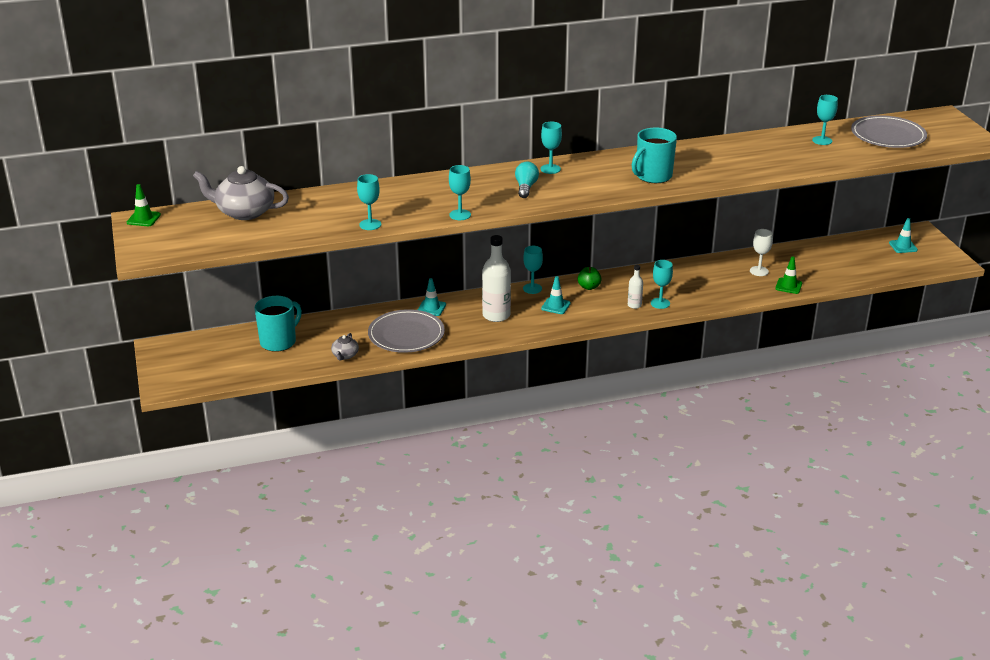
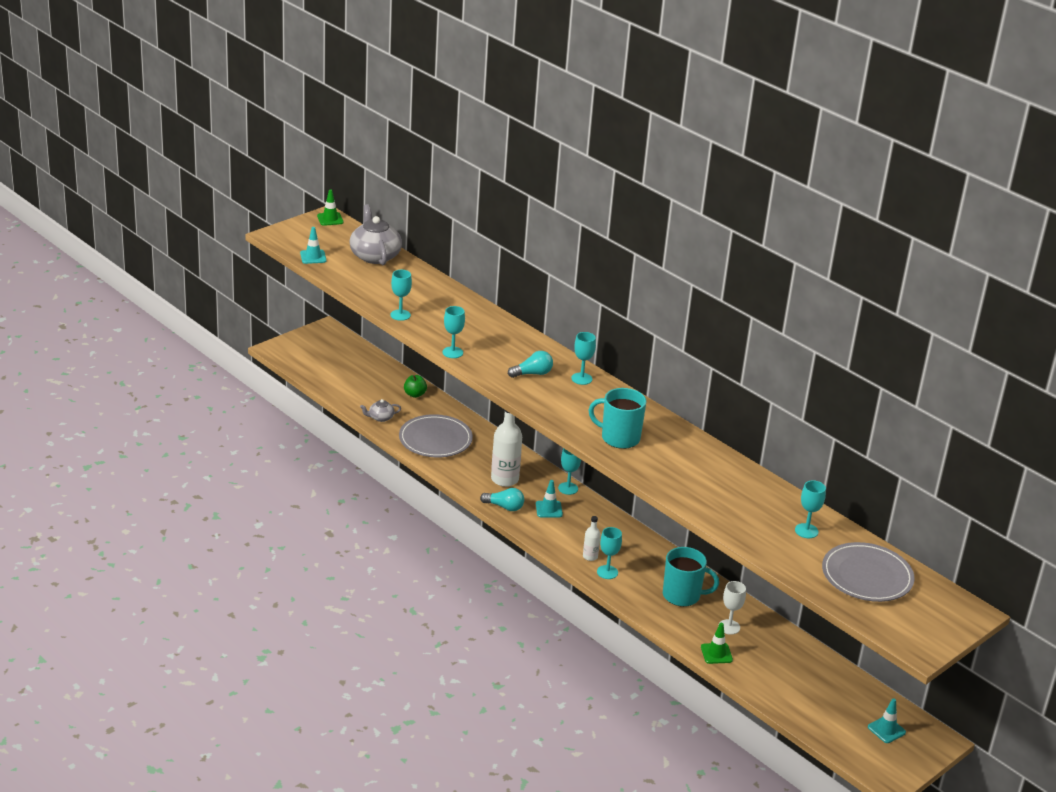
camera: 60 degrees right, 0 degrees up
turquoise mug [255,296,302,352] -> turquoise mug moved to [663,547,719,607]
turquoise traffic cone [418,278,446,316] -> turquoise traffic cone moved to [300,227,326,264]
green apple [578,267,601,290] -> green apple moved to [404,375,427,398]
none -> turquoise light bulb [480,488,524,511]

